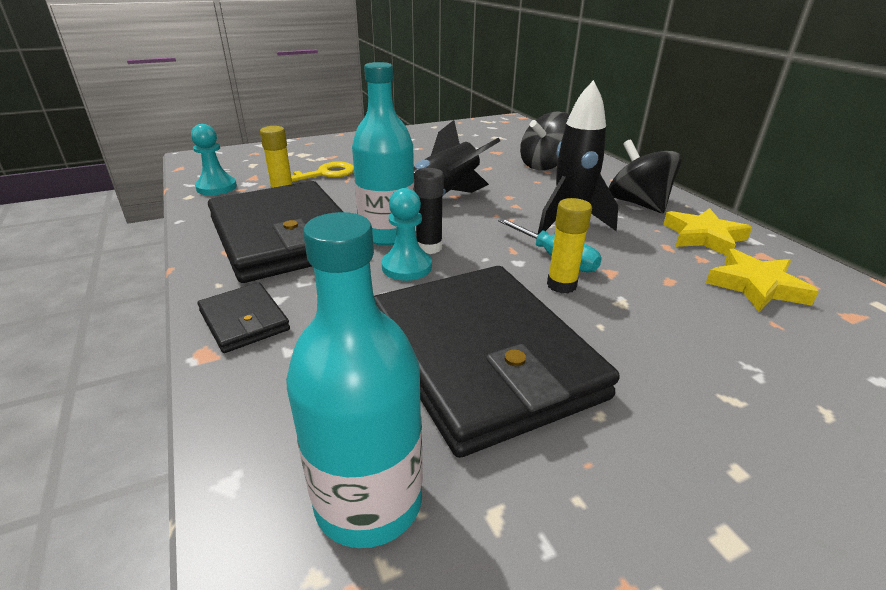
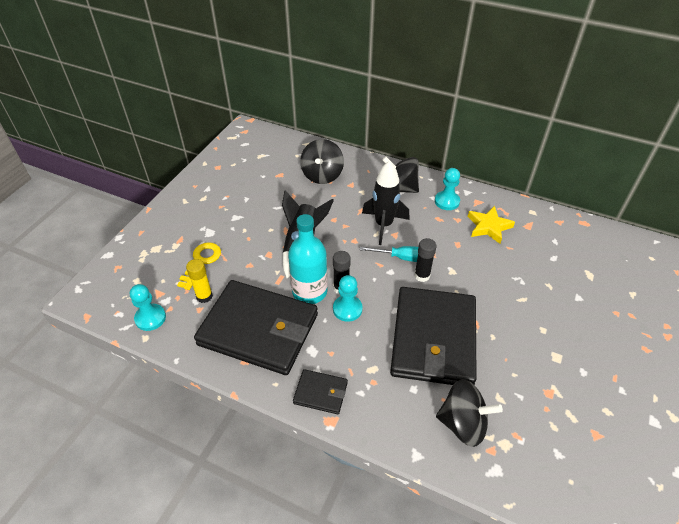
camera: 40 degrees left, 15 degrees up
turquoise bottle [286,212,423,548] -> black spinning top [436,379,503,447]
black wallet [374,266,620,458] -> black wallet turned 75 degrees clockwise [390,287,477,385]
yellow glue stick [547,198,592,293] -> black glue stick [414,238,436,282]
yellow star [663,208,752,256] -> turquoise pawn [435,168,460,210]

